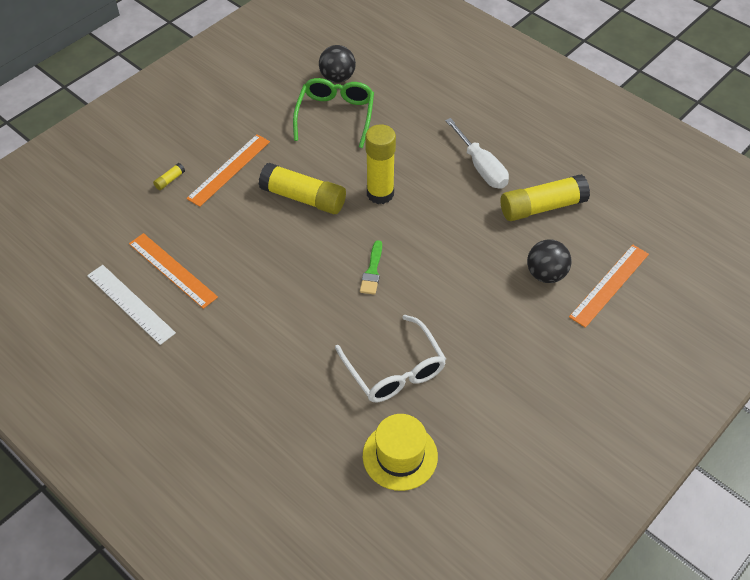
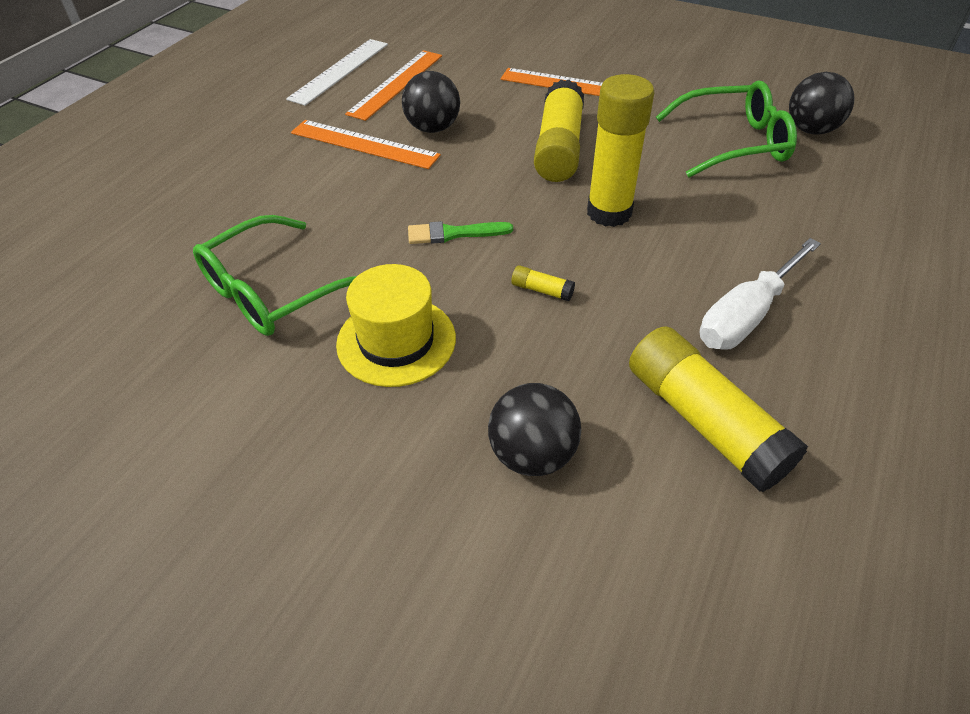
camera: 75 degrees right, 5 degrees down
yellow glue stick [153,163,185,190] -> yellow glue stick moved to [511,265,575,301]
white glasses [335,315,446,402] -> green glasses [193,215,357,336]
yellow hat [363,414,438,491] -> yellow hat moved to [336,264,456,387]
orange ruler [569,245,649,328] -> orange ruler moved to [291,120,441,169]
none -> black ball [402,71,460,133]

